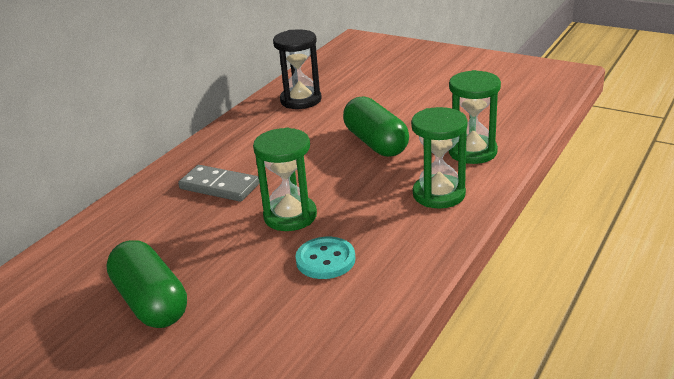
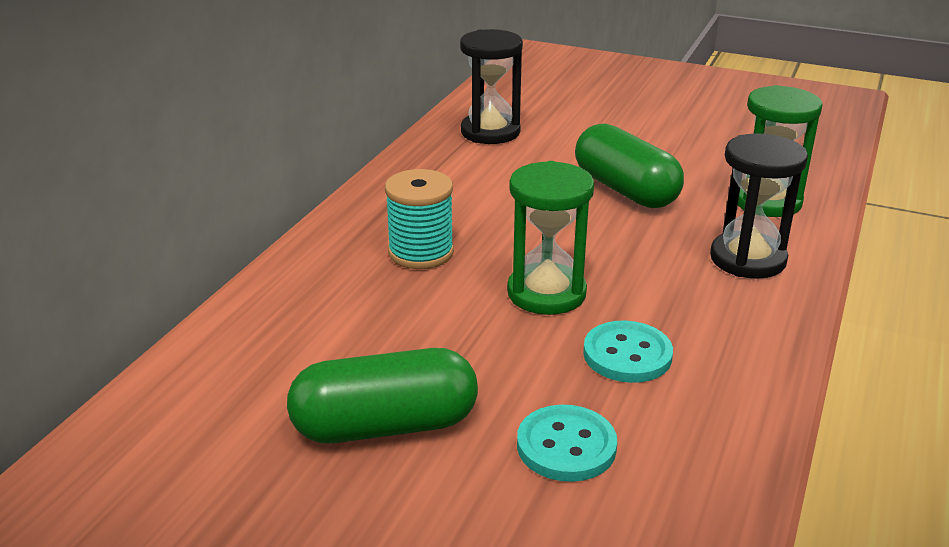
camera: 10 degrees left, 0 degrees up
green capsule [106,240,187,328] -> green capsule turned 60 degrees counterclockwise [287,348,478,444]
grey domino [178,165,259,202] -> turquoise spool [385,169,454,269]
green hourglass [411,107,468,208] -> black hourglass [710,133,808,279]
none -> turquoise button [517,405,617,482]

